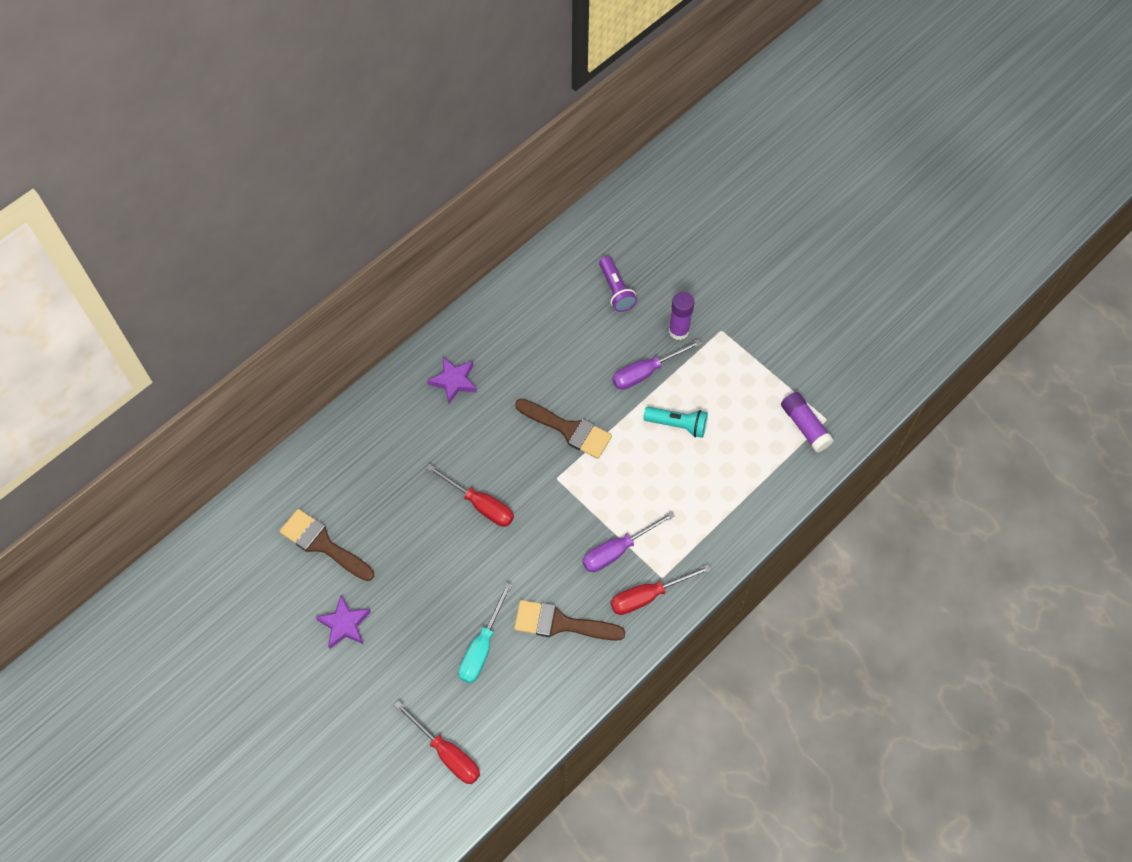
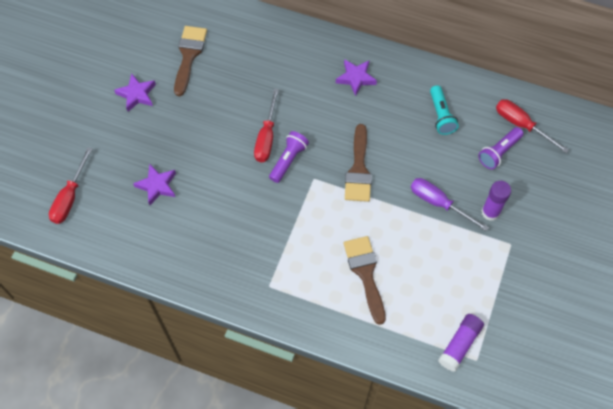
camera: 65 degrees right, 0 degrees up
turquoise screwdriver [459,582,512,684] -> purple star [133,164,176,205]
brown brush [514,600,625,641] -> brown brush moved to [343,236,386,325]
purple screwdriver [582,511,675,572] -> none
red screwdriver [611,565,711,615] -> red screwdriver moved to [496,99,569,153]
turquoise flashlight [643,407,708,438] -> turquoise flashlight moved to [430,85,459,135]
none -> purple flashlight [269,131,309,183]

